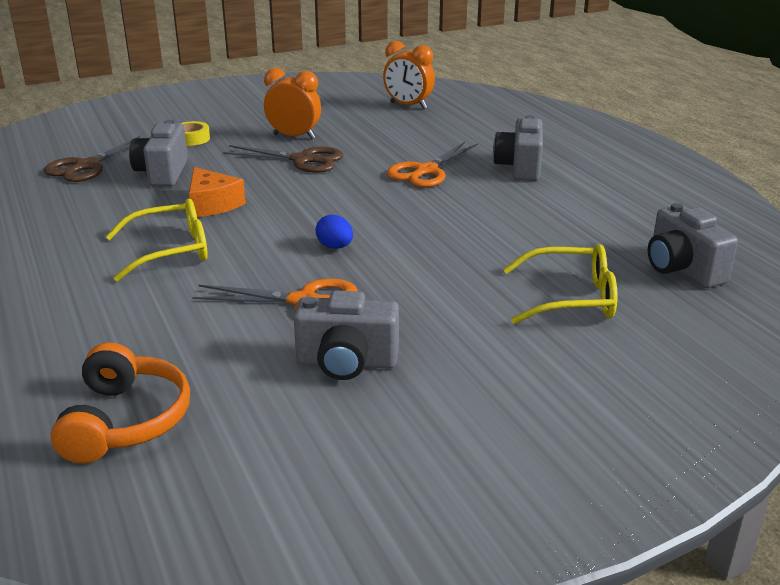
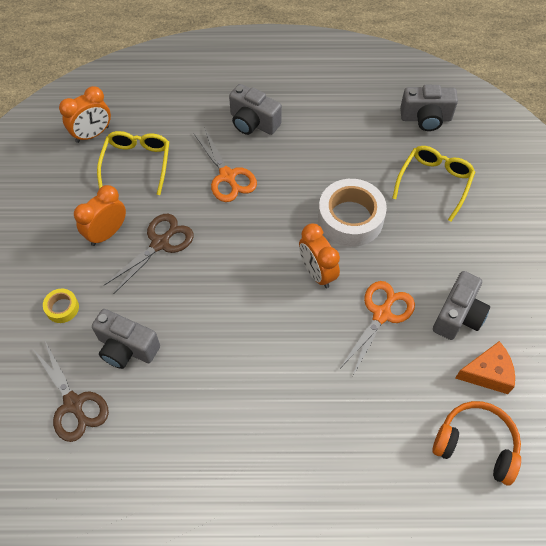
camera: 65 degrees left, 30 degrees up
yellow glasses [105,199,208,282] -> yellow glasses moved to [97,131,169,195]
orange cheese [189,167,246,217] -> orange cheese moved to [455,341,515,394]
blue egg [316,215,353,249] -> orange clock [299,223,340,288]
none -> white tape [318,179,387,247]

